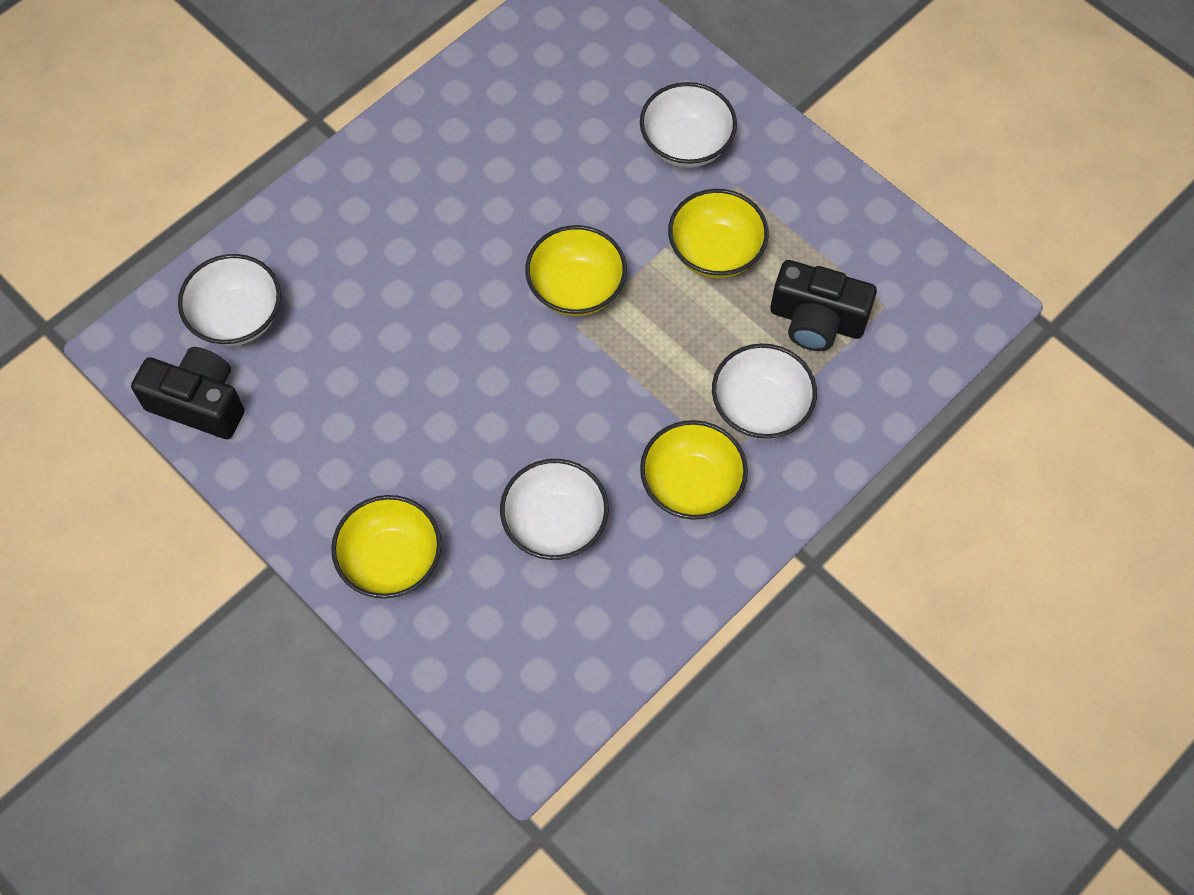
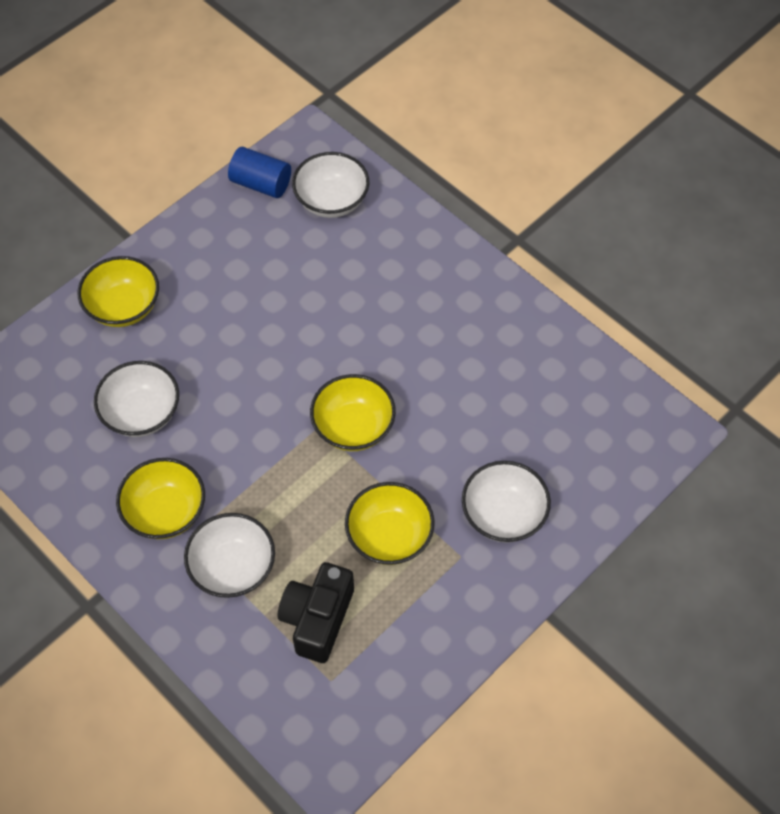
camera: 90 degrees right, 5 degrees down
black camera [131,347,244,439] -> blue cylinder [228,147,291,198]

